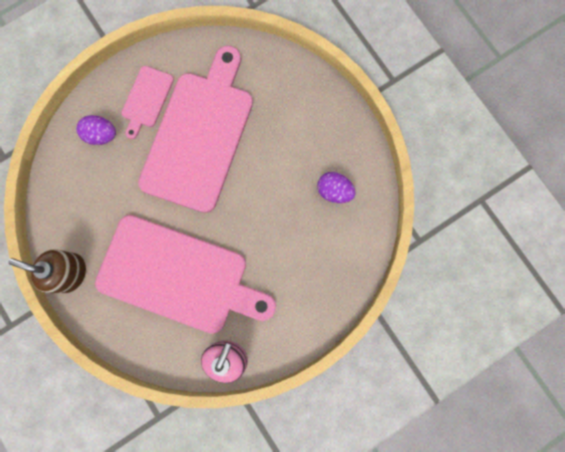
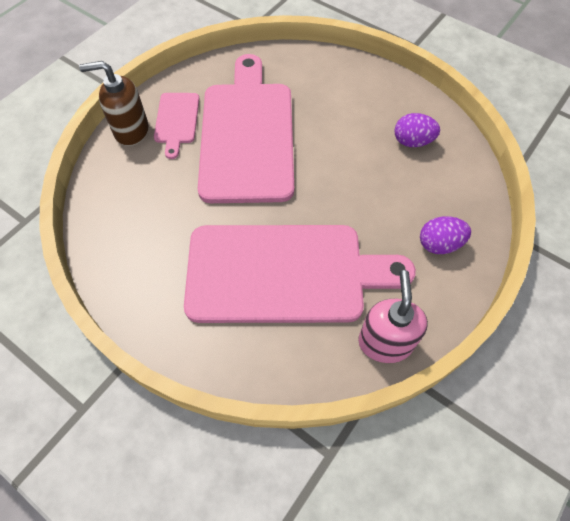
camera: 20 degrees left, 20 degrees down
brown soap dispenser [8,249,86,293] -> brown soap dispenser moved to [79,61,148,146]
purple egg [77,115,116,145] -> purple egg moved to [420,217,471,254]

